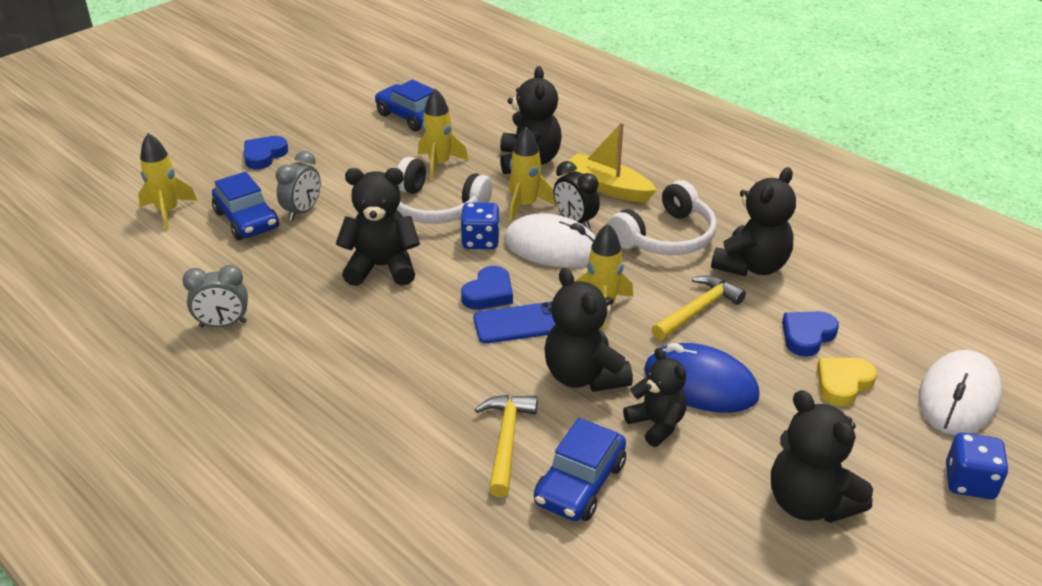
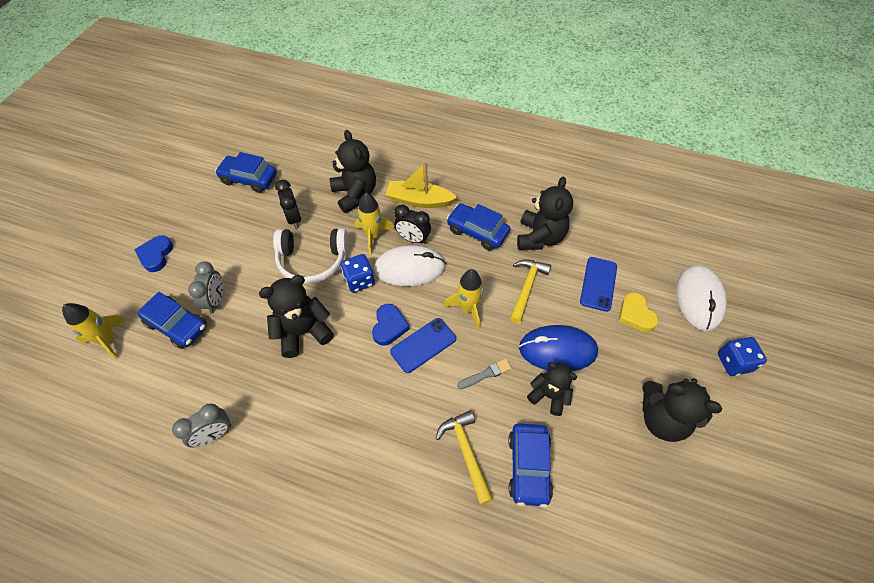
camera: 25 degrees left, 20 degrees up
yellow rocket [418,88,468,181] -> black clock [275,180,301,228]
black teddy bear [544,268,633,392] -> grey brush [457,359,512,389]
white headphones [608,180,717,255] -> blue car [446,203,510,250]
blue heart [782,311,839,357] -> blue phone [580,257,617,312]
yellow heart [817,358,877,406] -> yellow heart turned 45 degrees counterclockwise [618,292,658,332]

